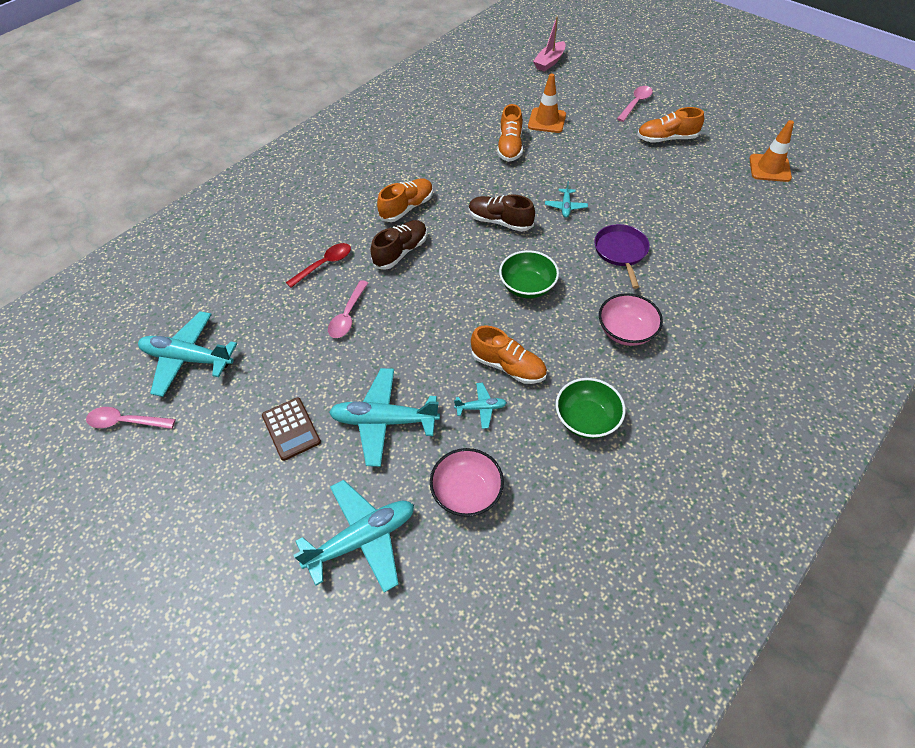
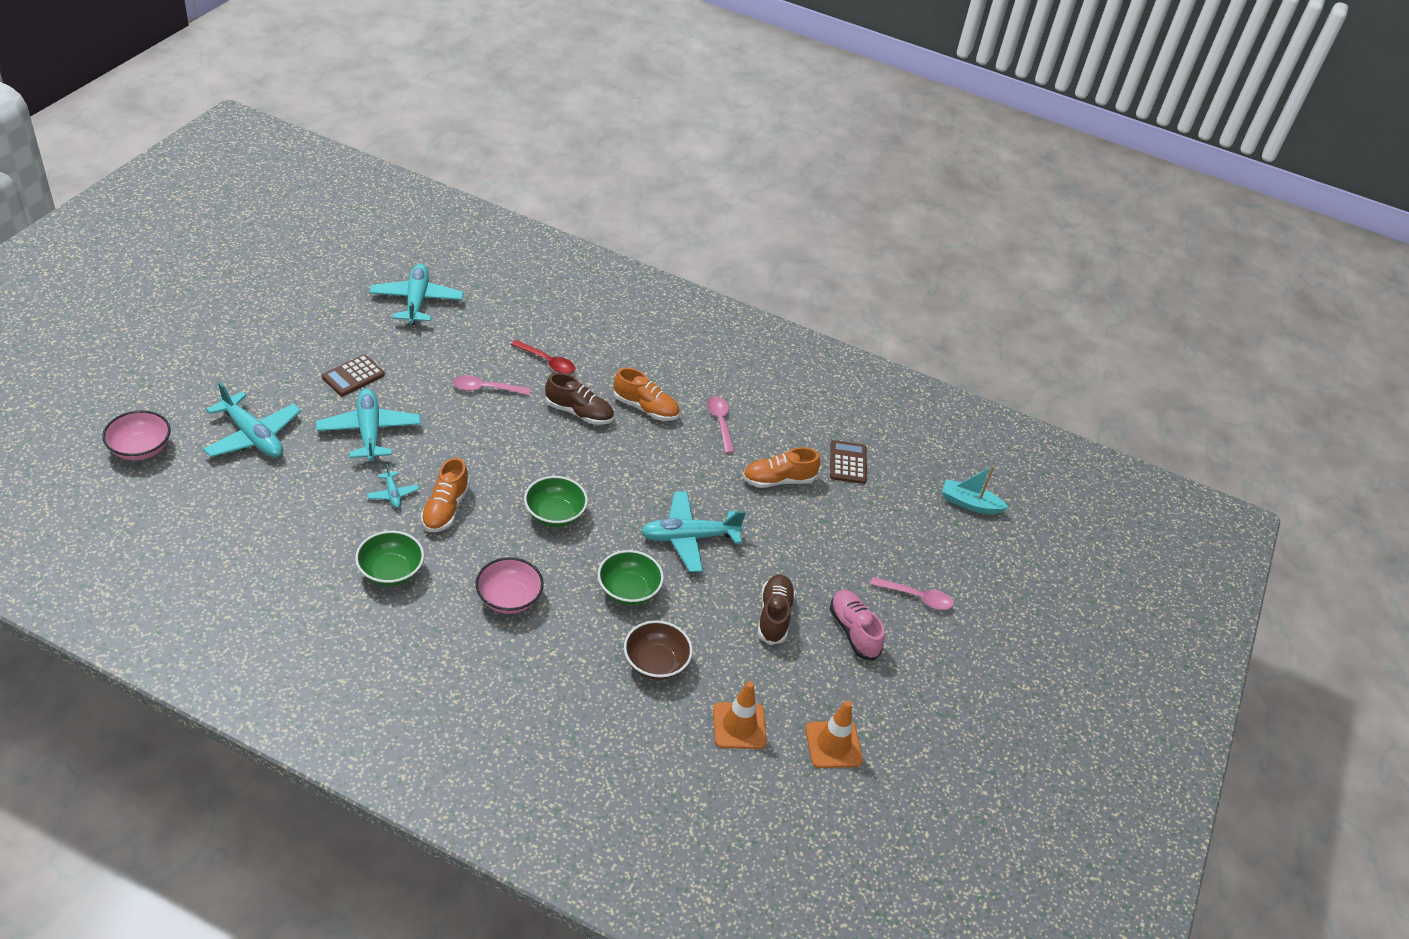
camera: 65 degrees right, 10 degrees down
pink spoon [86,407,176,429] -> pink spoon moved to [707,396,735,454]
pink bowl [430,448,504,517] -> pink bowl moved to [102,410,171,460]
brown shoe [469,194,535,232] -> brown shoe moved to [758,575,795,645]
orange traffic cone [528,73,566,133] -> orange traffic cone moved to [713,681,767,749]
pink boat [533,17,566,72] -> turquoise boat [942,465,1008,514]
turquoise plane [545,181,588,218] -> turquoise plane [641,491,746,572], size x2.08
purple pan [594,224,650,289] -> green bowl [598,550,664,605]
orange shoe [637,107,704,143] -> pink shoe [830,590,885,661]
none -> brown bowl [624,620,693,680]
none -> brown calculator [830,440,867,484]

